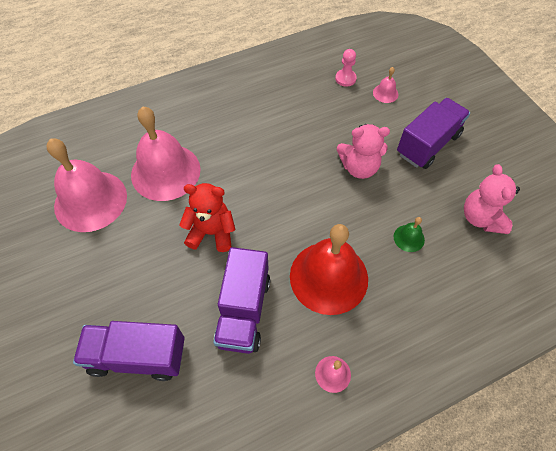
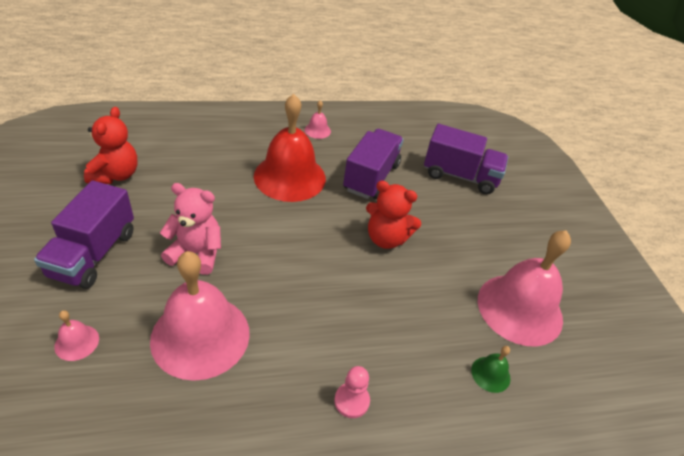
camera: 170 degrees left, 15 degrees down
pink bell [131,106,200,201] -> pink bell moved to [150,251,250,381]
pink pawn [335,49,357,87] -> pink pawn moved to [334,366,370,418]
green bell [394,217,425,252] -> green bell moved to [471,346,510,393]
purple truck [397,98,470,169] -> purple truck turned 45 degrees counterclockwise [34,180,134,289]
pink teddy bear [464,164,520,234] -> red teddy bear [84,107,137,184]

